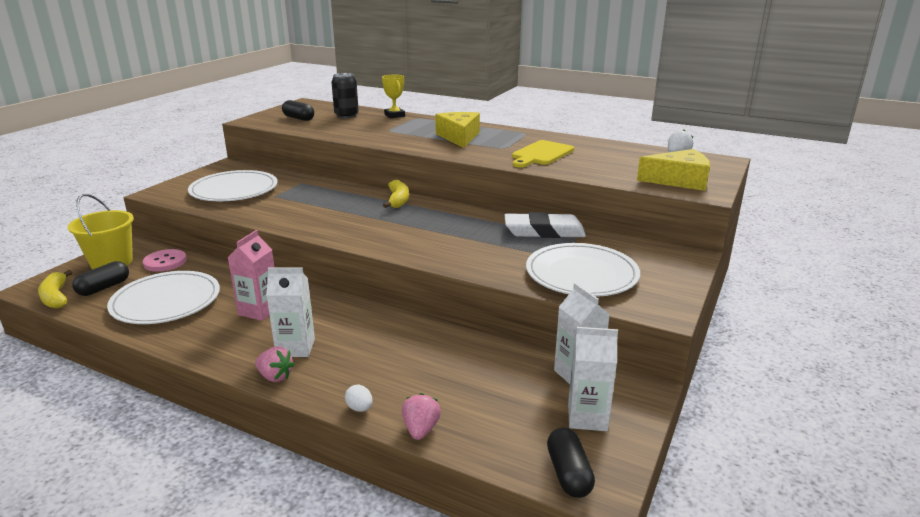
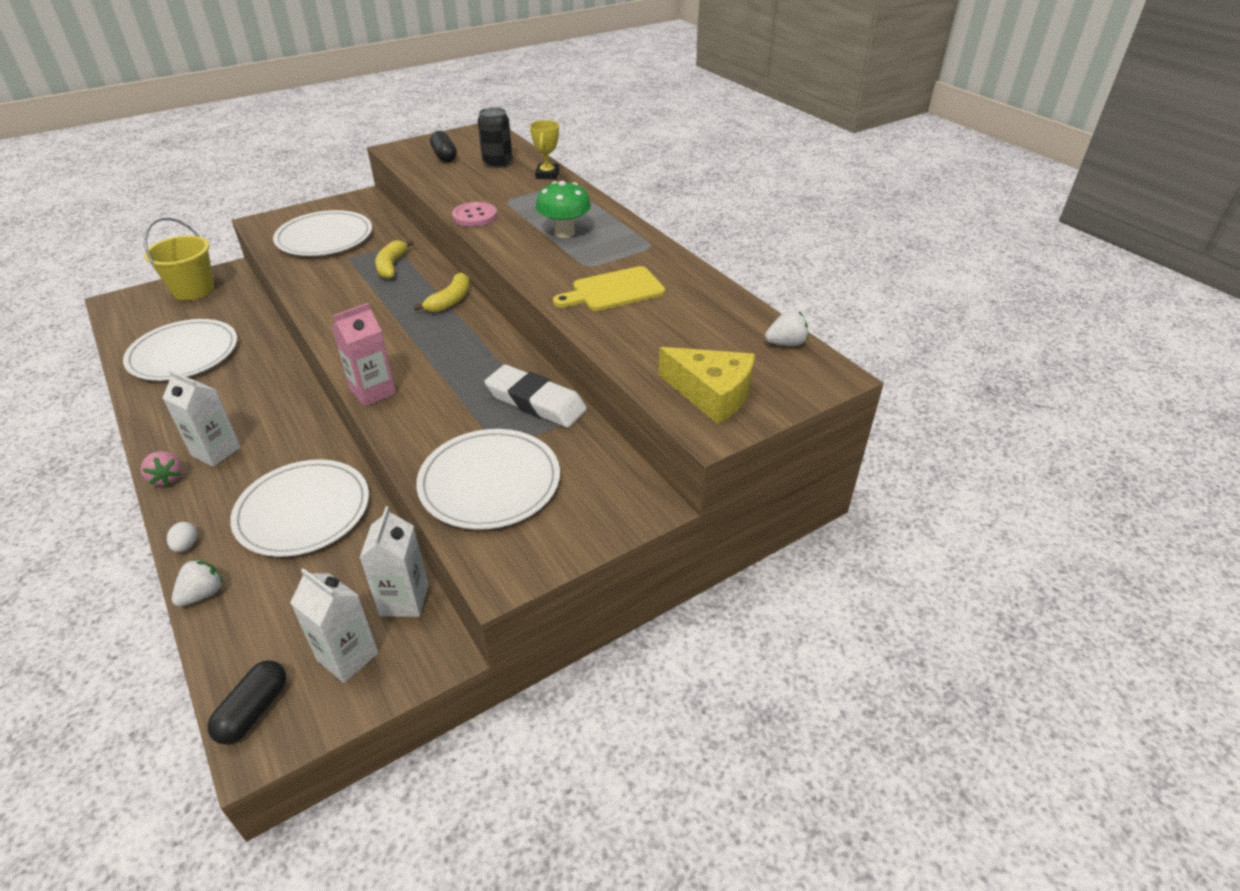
camera: 30 degrees right, 15 degrees up
yellow banana [38,270,72,308] -> yellow banana moved to [375,240,414,279]
black capsule [72,261,129,296] -> none
pink button [143,249,187,272] -> pink button moved to [452,202,497,227]
pink carton [227,230,274,321] -> pink carton moved to [332,303,396,407]
pink strawberry [402,393,441,440] -> white strawberry [172,559,223,607]
yellow cheese [435,112,480,148] -> green mushroom [536,181,591,238]
none -> white plate [230,459,369,557]

